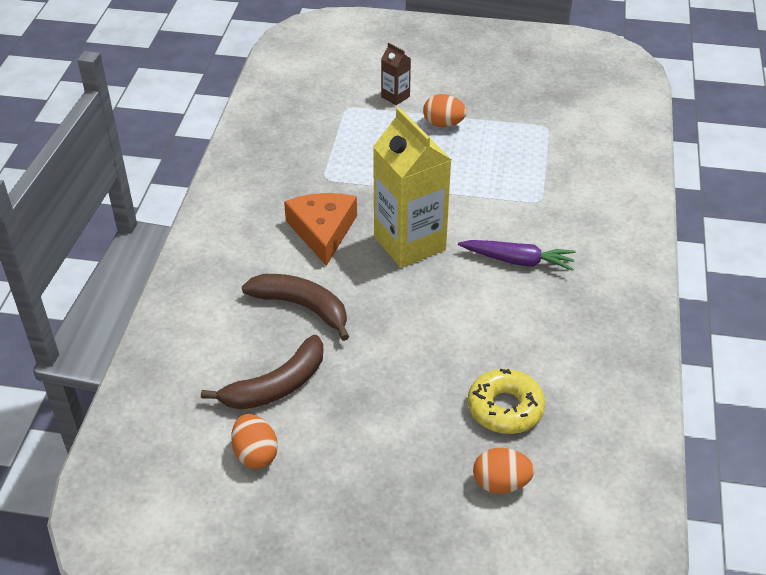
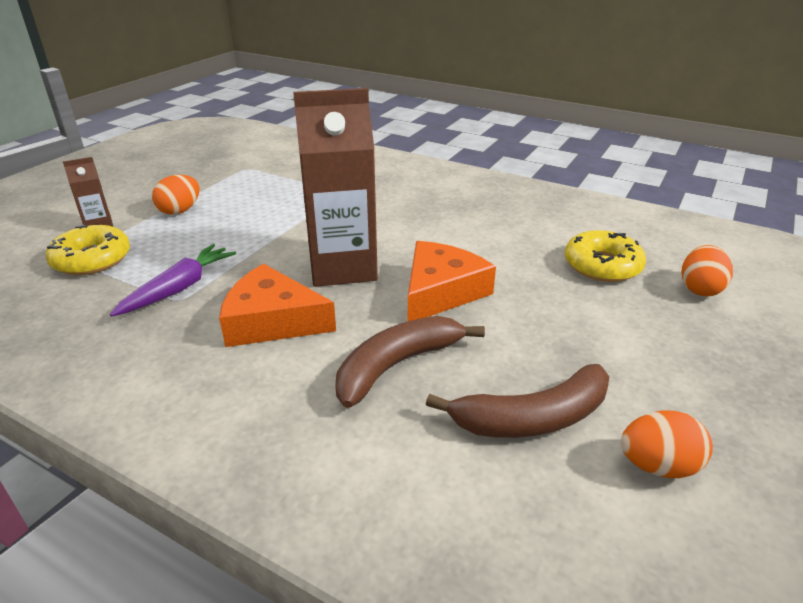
camera: 70 degrees left, 10 degrees down
brown banana [201,335,323,410] -> brown banana turned 90 degrees clockwise [426,364,609,438]
yellow carton [373,107,452,268] -> brown carton [293,88,378,287]
purple carrot [458,240,576,271] -> purple carrot moved to [110,244,236,317]
none -> yellow donut [46,224,130,275]
none -> orange cheese [408,241,496,321]

